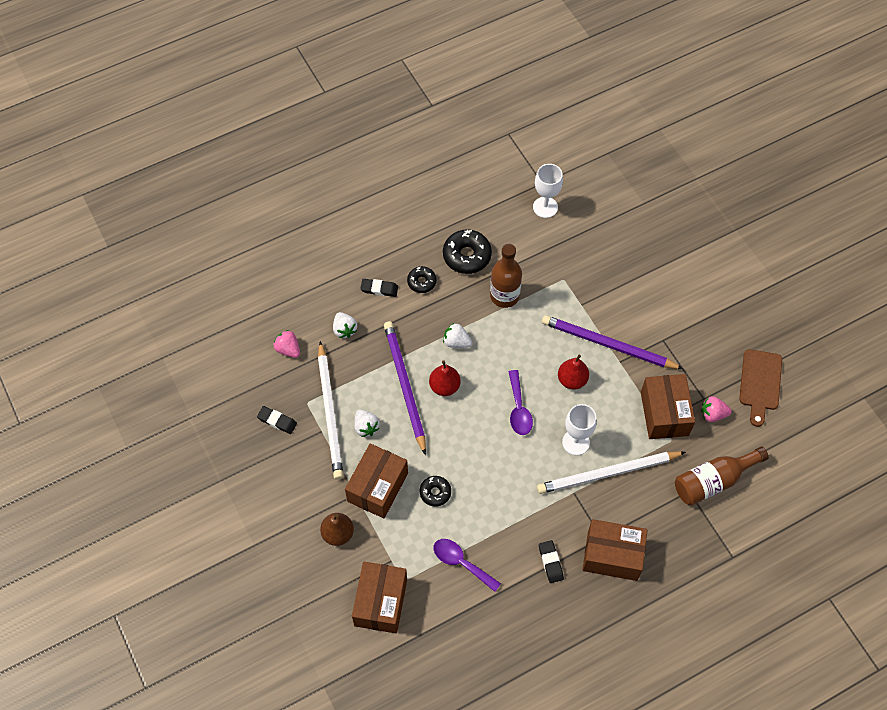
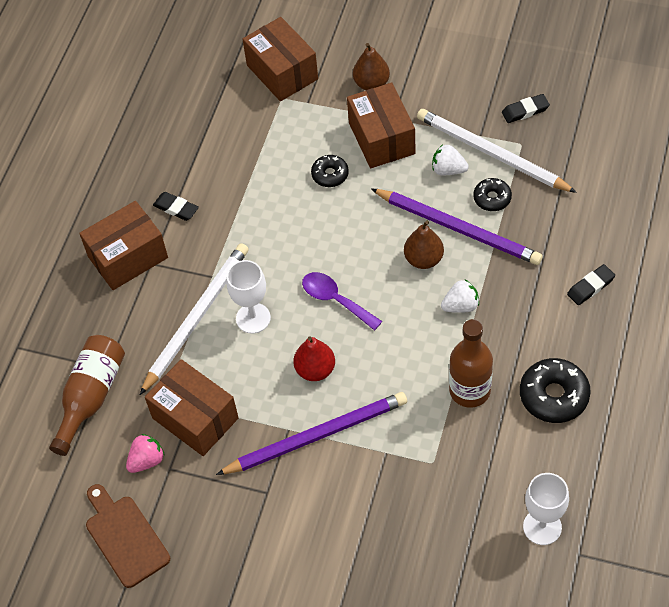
camera: 140 degrees right, 5 degrees down
pink strawberry [273,330,300,358] -> none
white strawberry [333,312,357,338] -> none
black donut [407,266,437,293] -> black donut moved to [473,178,512,211]
red pear [429,360,461,396] -> brown pear [404,221,444,269]
purple spoon [434,539,501,592] -> none

